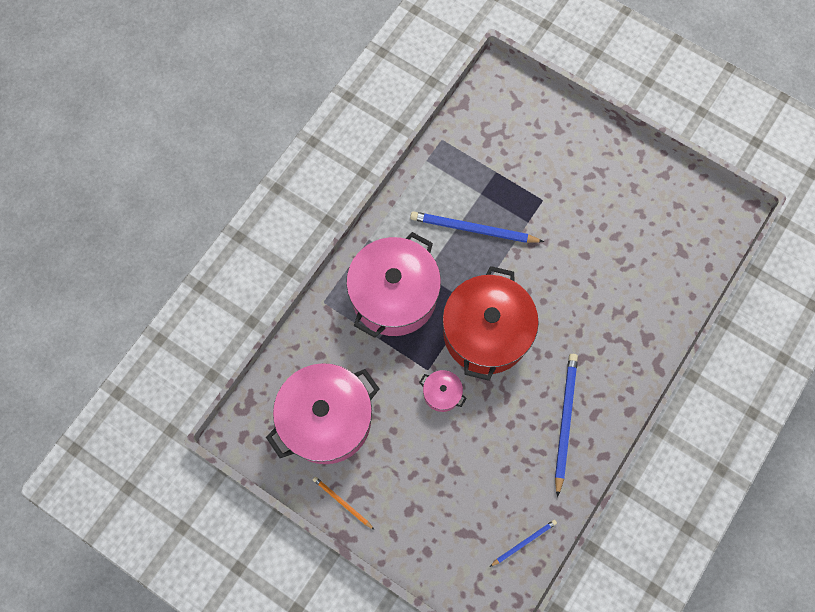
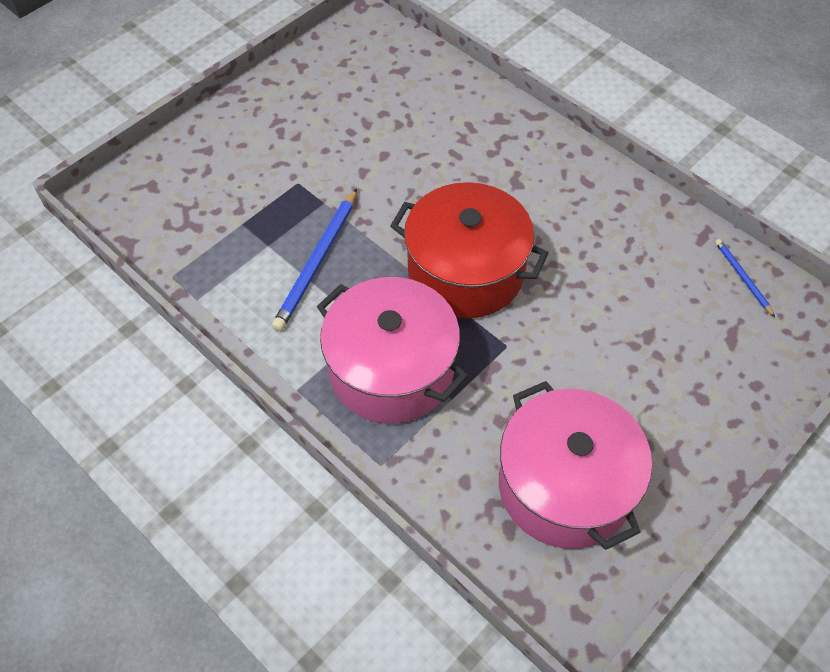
camera: 80 degrees left, 15 degrees down
orange pencil [313,476,374,530] -> none
pink pot [419,370,467,412] -> none
blue pencil [555,354,578,497] -> none

